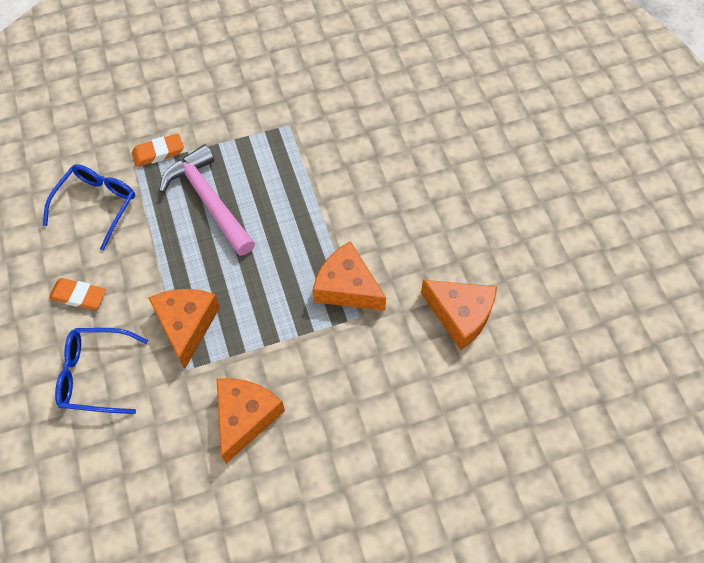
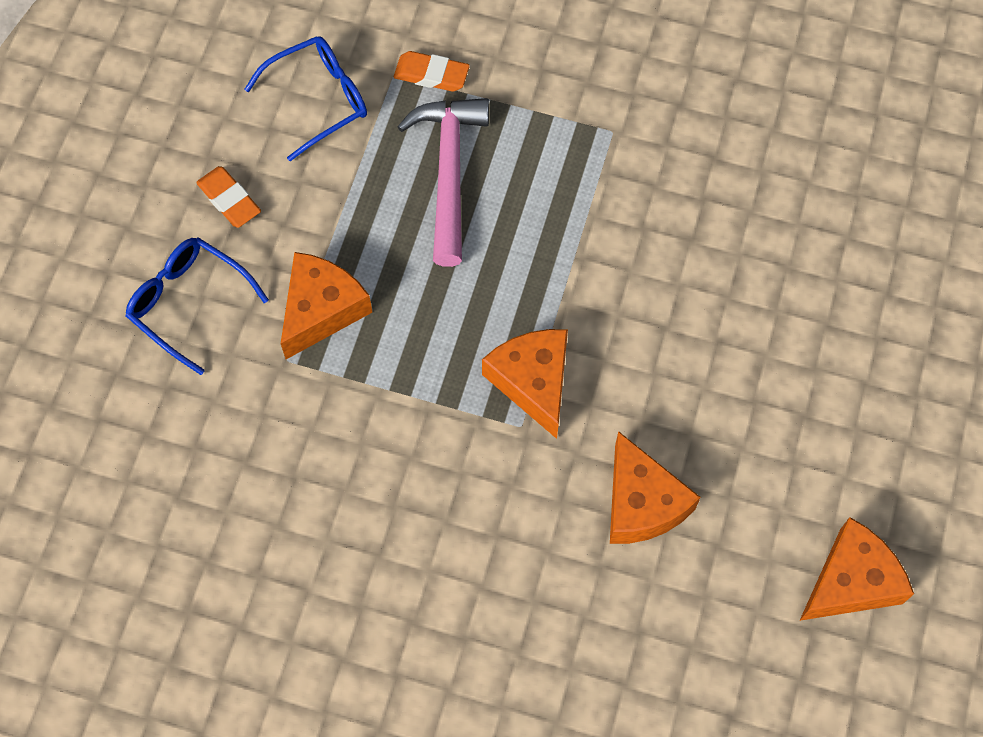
camera: 35 degrees right, 5 degrees up
orange cheese [217,378,285,464] -> orange cheese moved to [800,517,914,621]

